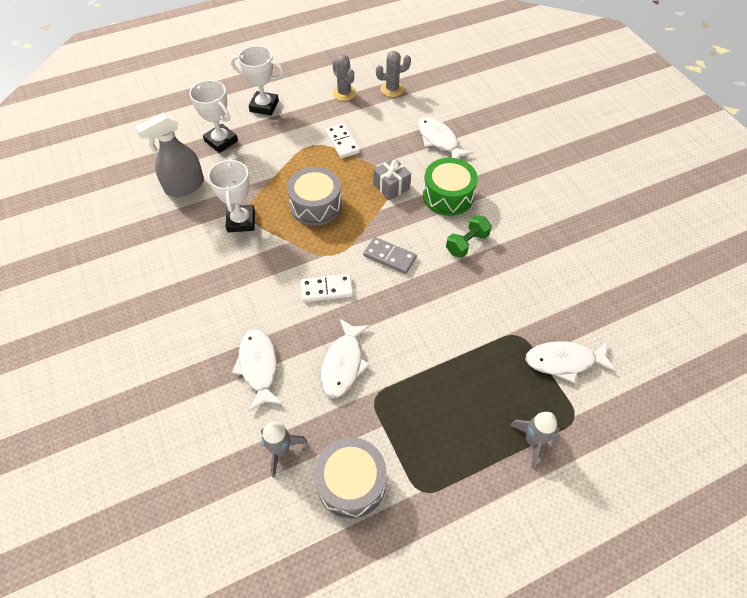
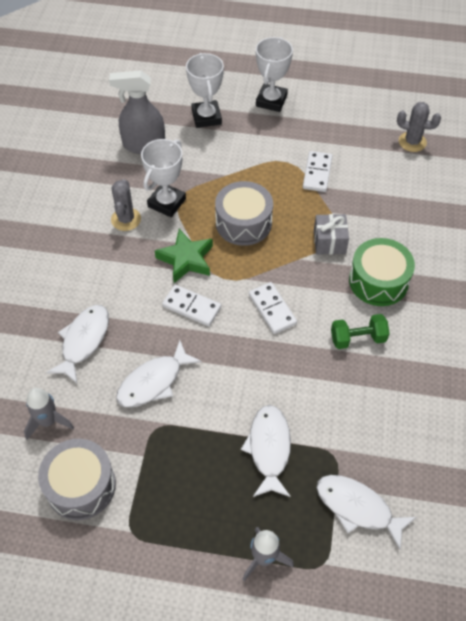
camera: 35 degrees right, 0 degrees up
white trophy [231,46,284,115] -> white trophy turned 60 degrees clockwise [256,37,293,112]
grey cactus [332,55,356,101] -> grey cactus moved to [111,179,141,231]
grey domino [363,237,417,274] -> white domino [249,282,297,334]
white fish [417,117,473,159] -> white fish moved to [241,405,291,497]
none -> green star [155,229,213,283]

